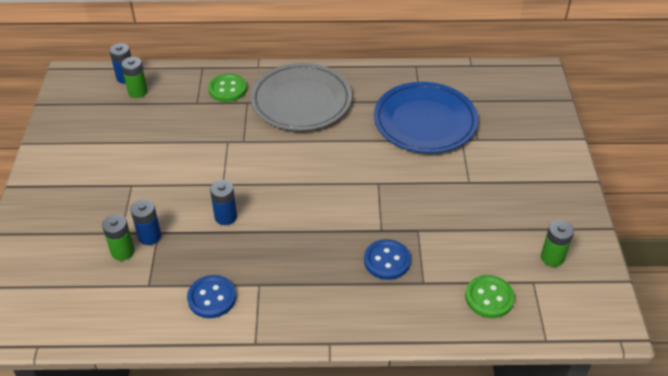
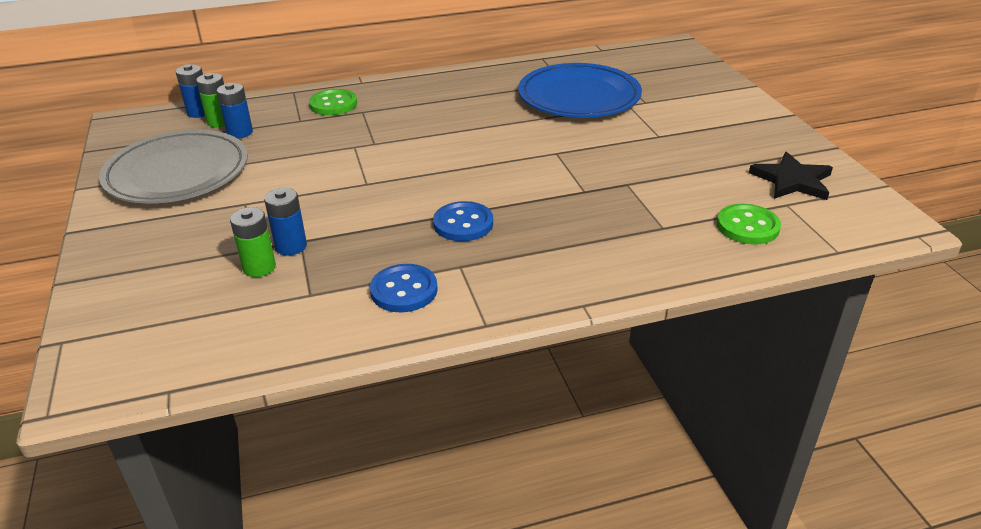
camera: 15 degrees left, 10 degrees down
blue battery [210,180,237,225] -> blue battery moved to [217,83,253,139]
grey plate [251,63,352,131] -> grey plate moved to [99,130,248,204]
blue button [364,239,411,280] -> blue button moved to [433,201,493,241]
green battery [541,220,574,267] -> black star [749,152,833,200]

